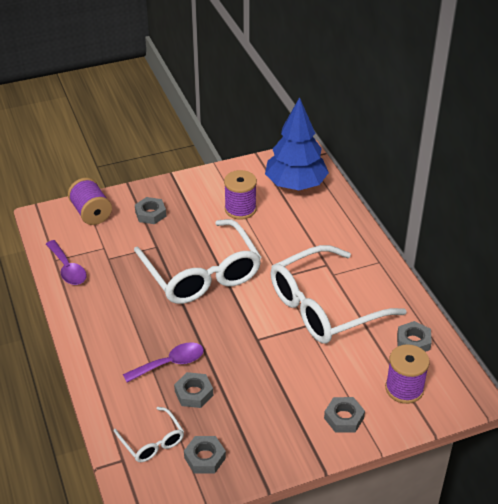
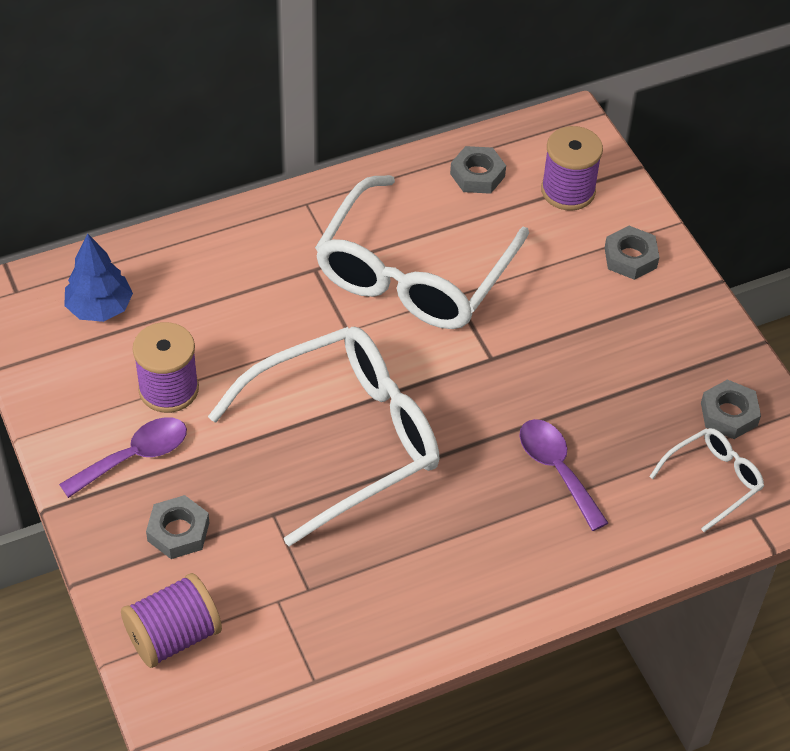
camera: 95 degrees left, 10 degrees up
purple spoon [46,240,87,285] -> purple spoon moved to [59,417,187,498]
grey nut [174,372,213,408] -> none
blue tree [265,97,329,190] -> blue tree [64,234,133,322], size x0.58
white glasses [270,245,407,344] -> white glasses turned 60 degrees clockwise [315,175,529,329]

